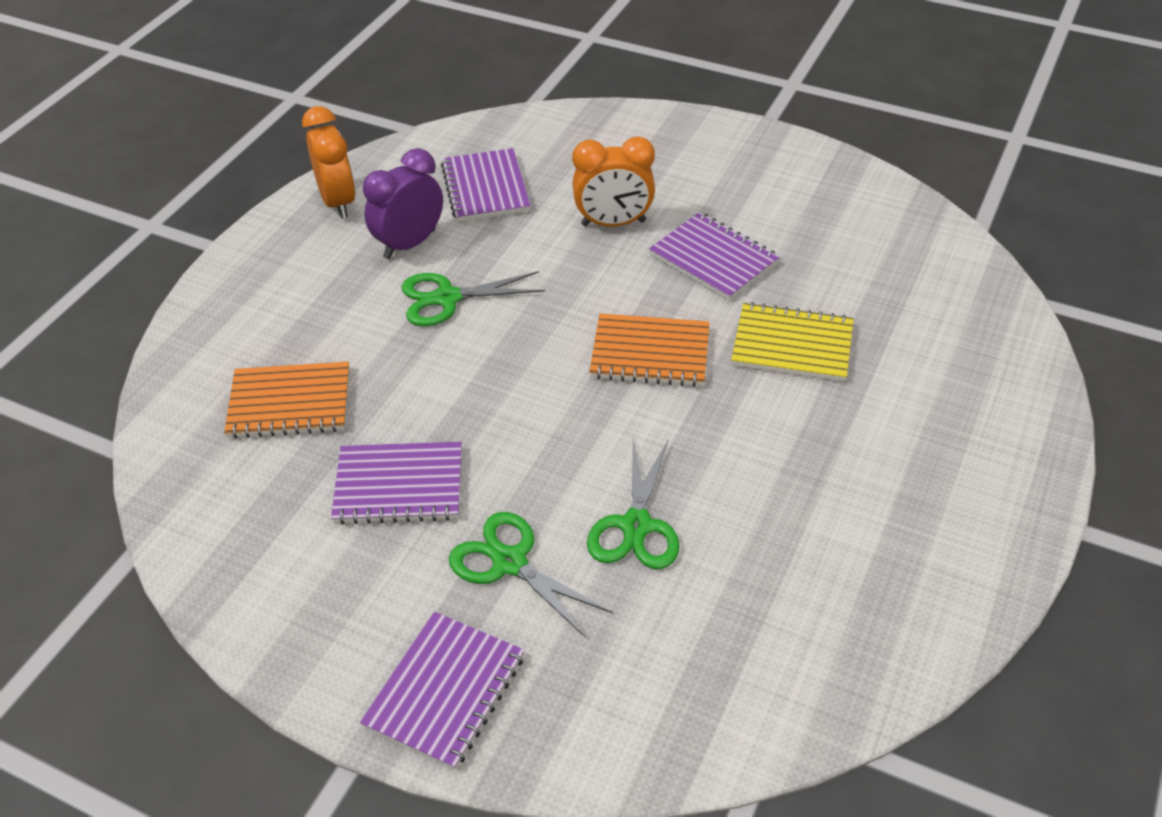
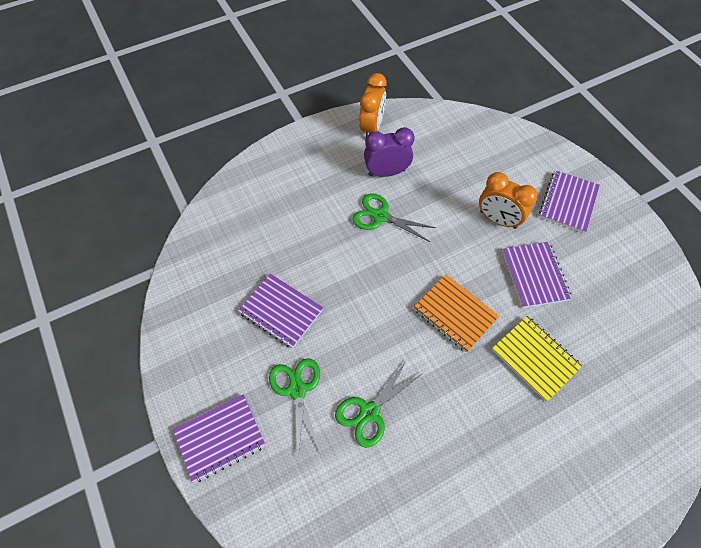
camera: 35 degrees right, 15 degrees up
orange notebook [224,361,349,439] -> none
purple notebook [441,148,531,222] -> purple notebook moved to [539,170,600,233]

